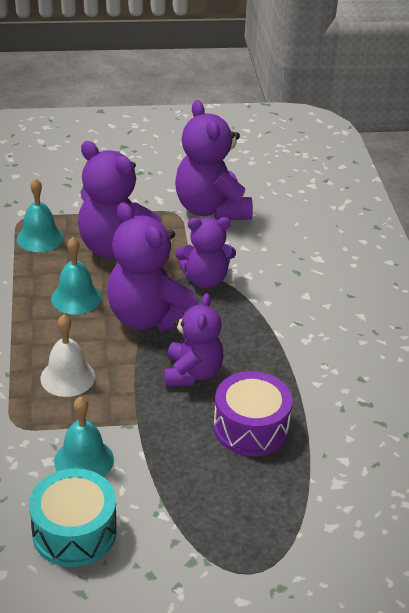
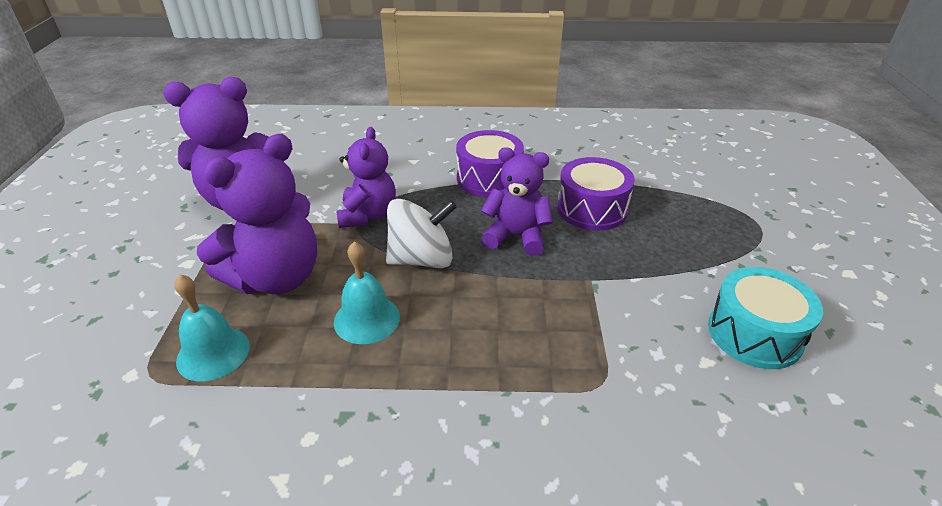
camera: 80 degrees left, 0 degrees up
white bell [41,315,95,397] -> none
turquoise bell [54,396,114,477] -> none
purple teddy bear [107,202,199,332] -> white spinning top [386,199,457,268]
none -> purple drum [456,130,524,197]

